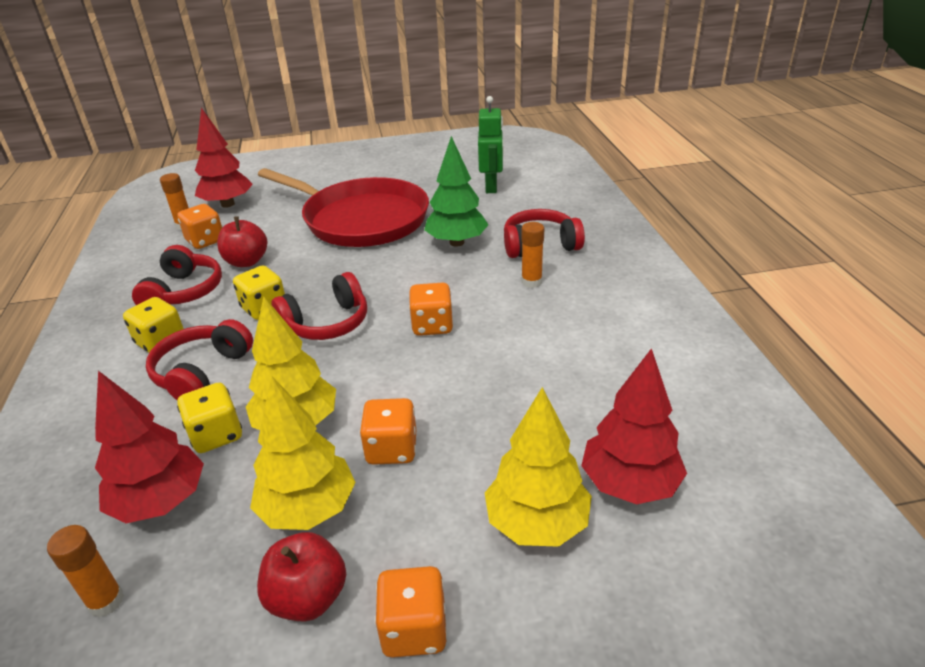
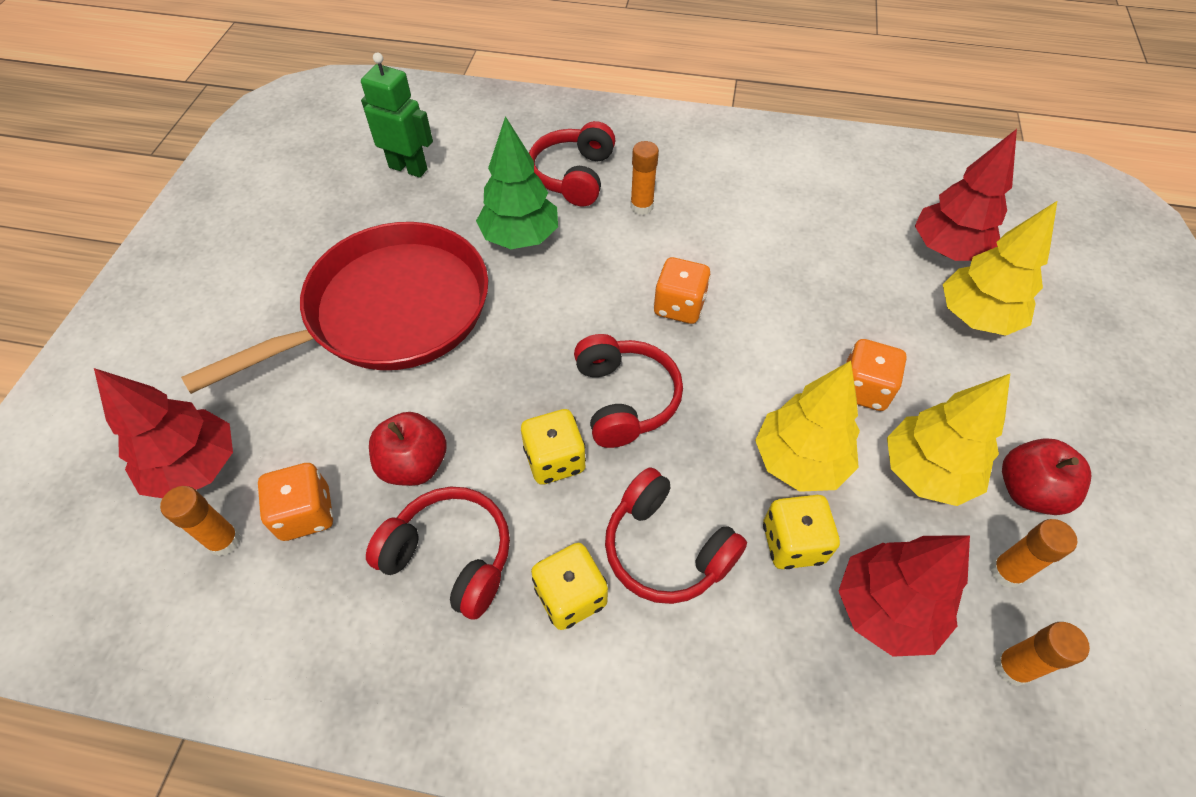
camera: 70 degrees left, 20 degrees up
orange dice [375,566,447,658] -> none
none -> orange glue stick [990,519,1077,588]

